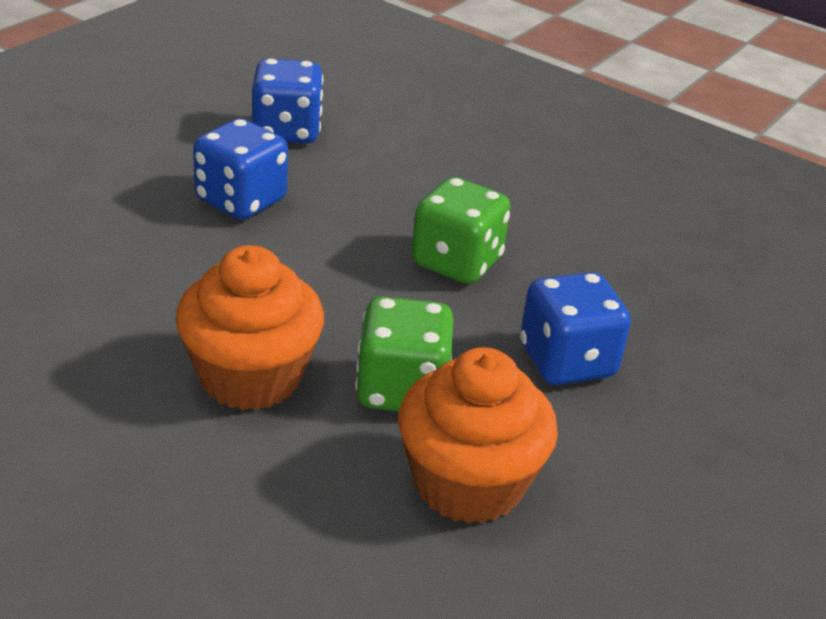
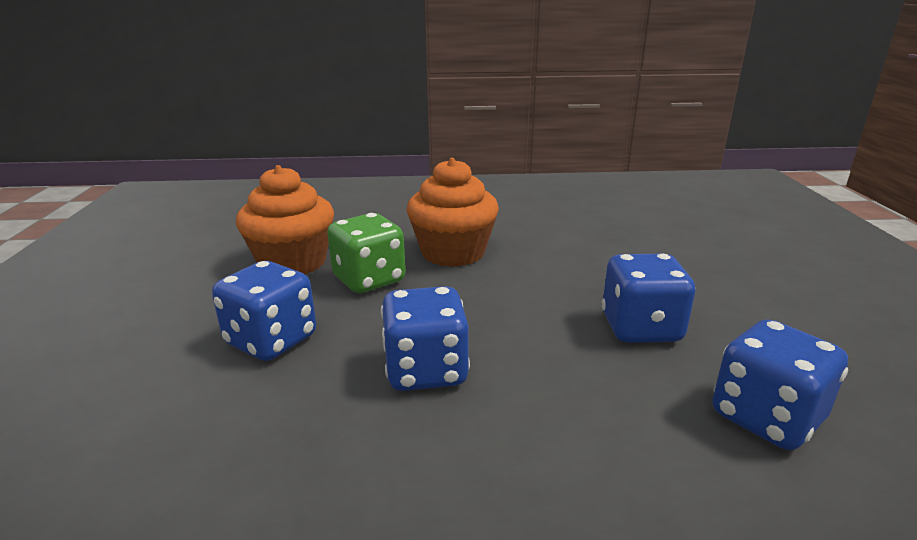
camera: 145 degrees right, 10 degrees down
green dice [411,177,510,284] -> blue dice [381,286,470,391]

